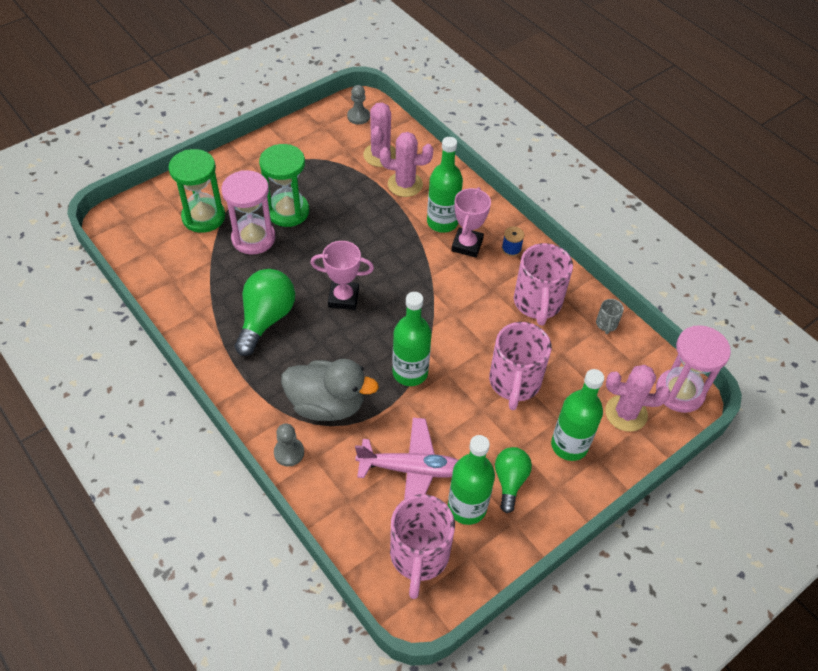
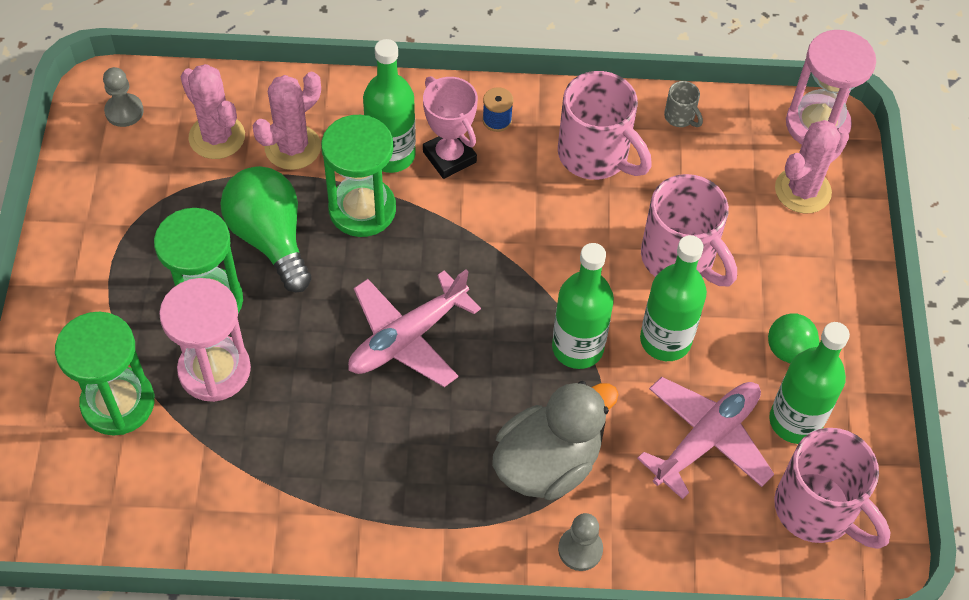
camera: 50 degrees left, 5 degrees up
green light bulb [235,269,295,356] -> green light bulb moved to [220,166,311,292]
pink trophy [310,241,374,310] -> pink plane [348,269,481,387]
green bottle [551,369,604,461] -> green bottle moved to [640,235,707,361]
none -> green hourglass [321,115,396,237]

